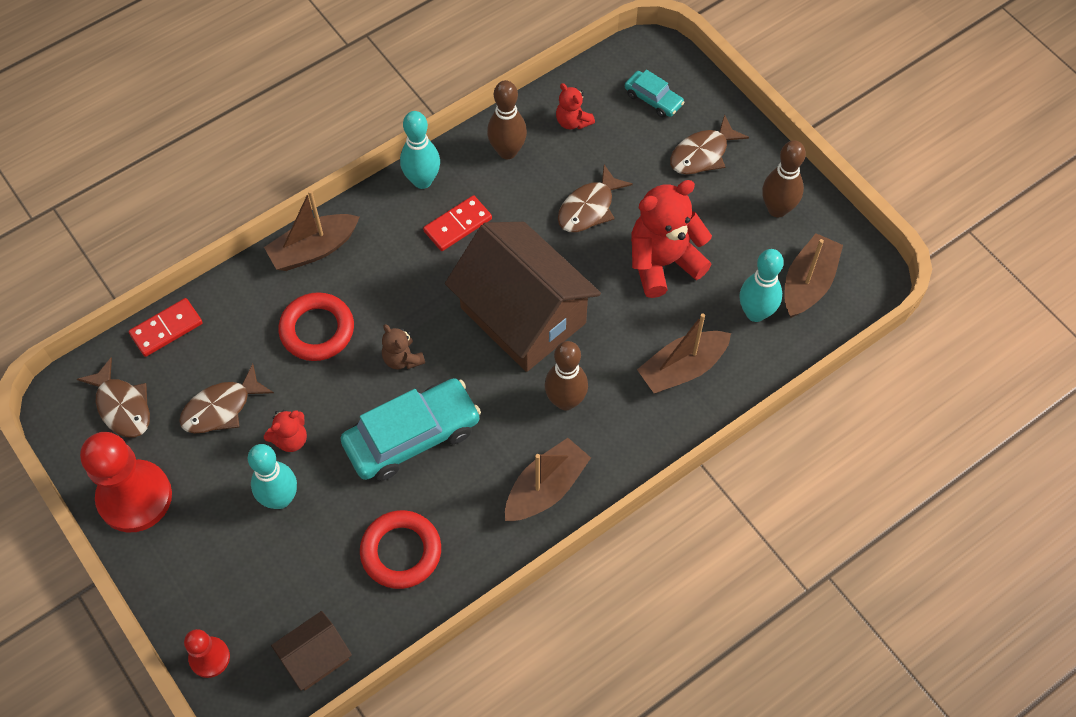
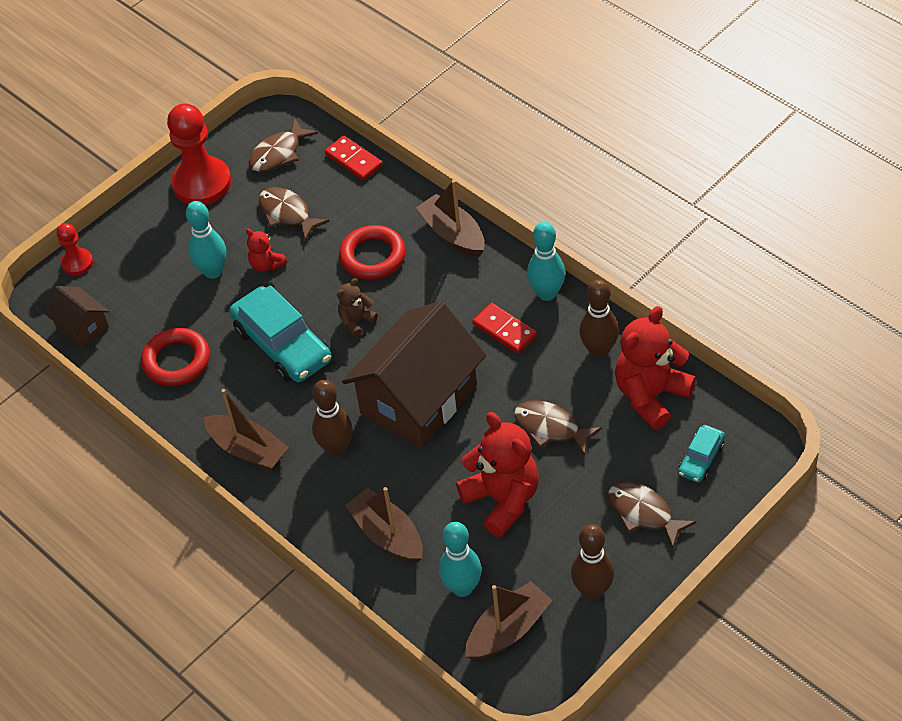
camera: 85 degrees right, 10 degrees down
red teddy bear [556,83,595,130] -> red teddy bear [615,306,696,430], size x2.00
brown boat [785,233,843,318] -> brown boat turned 60 degrees counterclockwise [465,581,553,660]

